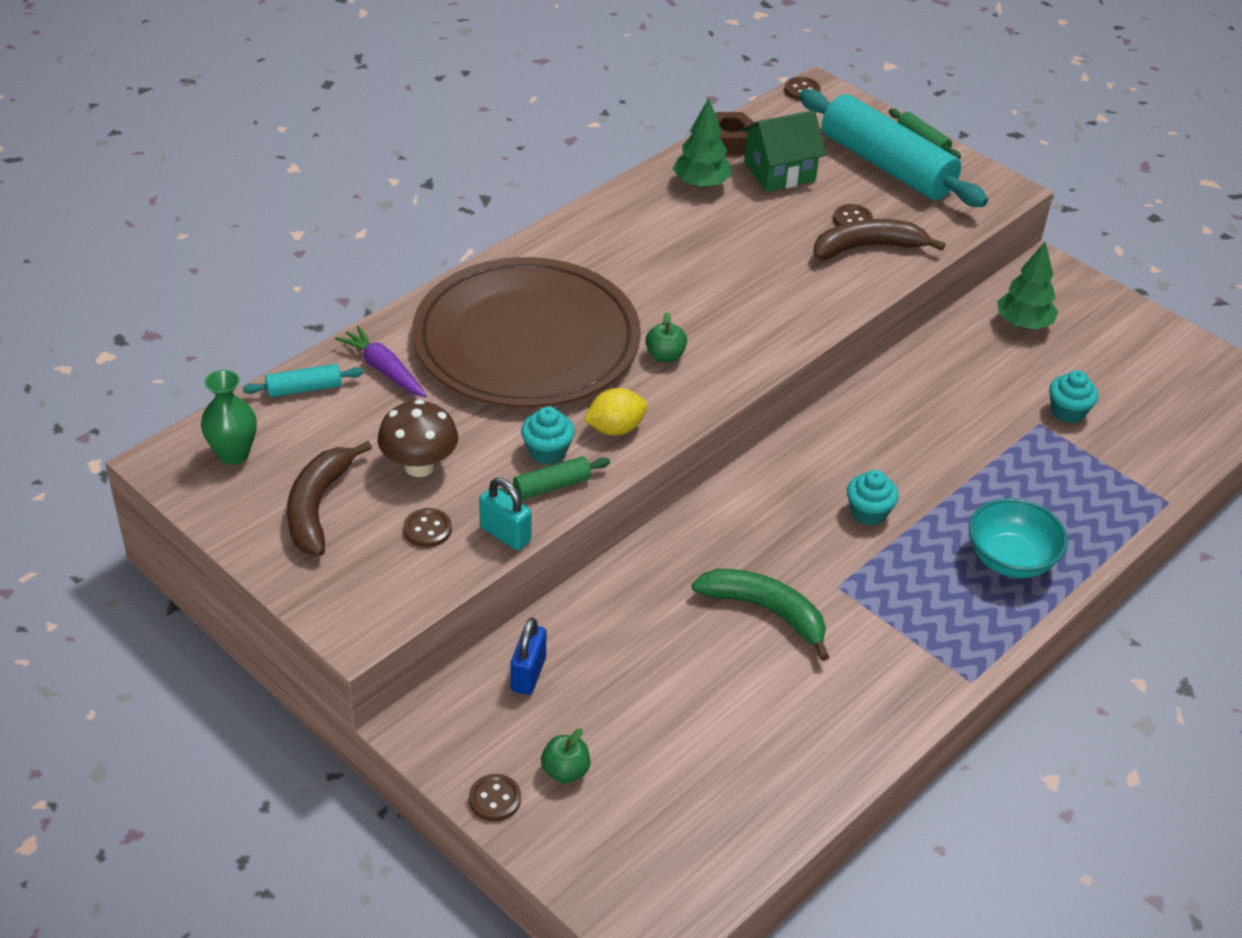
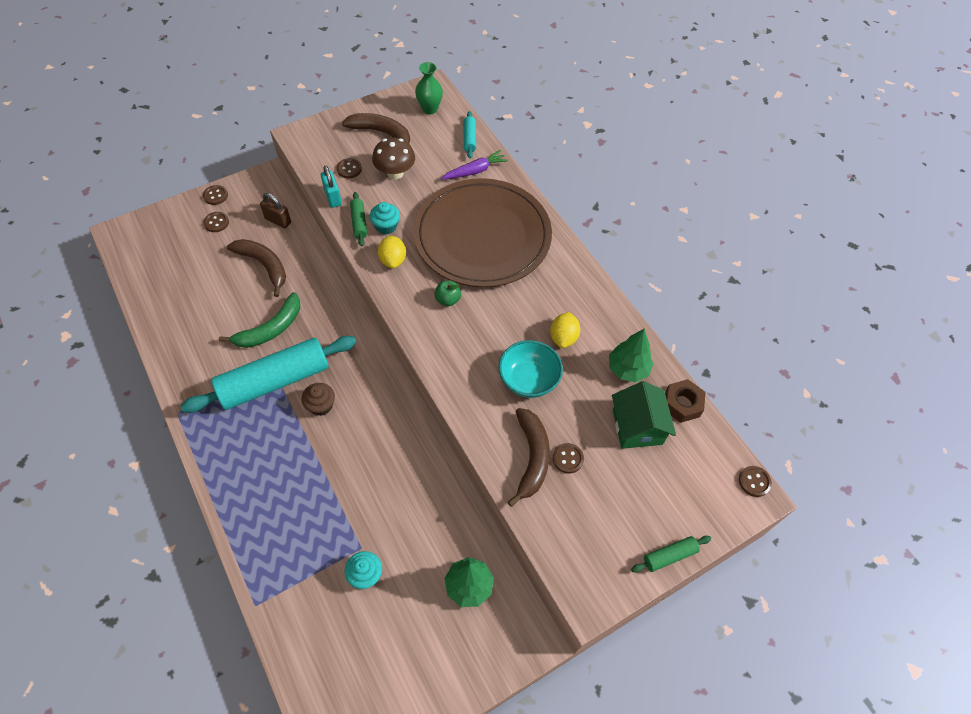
camera: 105 degrees right, 15 degrees up
turquoise padlock [479,478,532,550] -> turquoise padlock turned 75 degrees counterclockwise [321,166,342,208]
blue padlock [511,617,546,695] -> brown padlock [260,193,291,228]
green apple [541,728,590,783] -> brown button [203,212,229,232]
turquoise rolling pin [799,89,988,207] -> turquoise rolling pin moved to [180,336,357,413]
turquoise cupcake [847,470,899,526] -> brown cupcake [302,383,335,416]
turquoise bowl [969,498,1068,578] -> turquoise bowl moved to [499,340,563,398]
none -> brown banana [227,239,286,297]
none -> yellow lemon [550,312,580,348]

